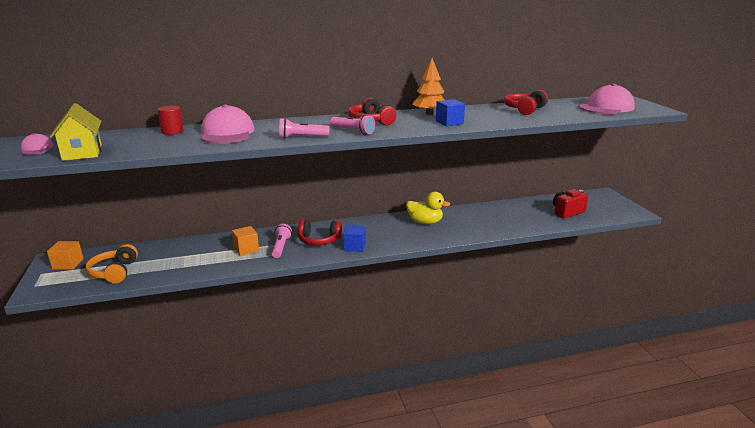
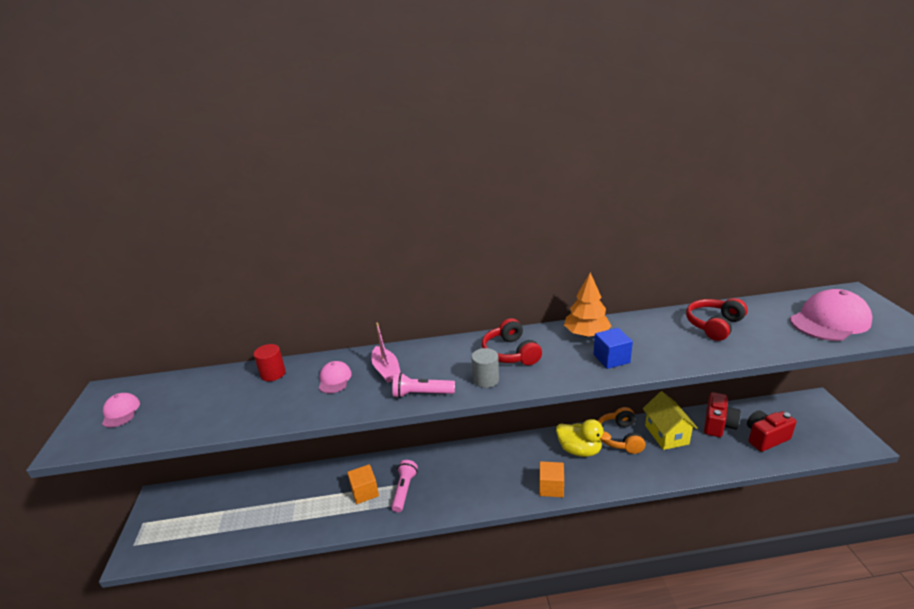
camera: 10 degrees right, 5 degrees up
orange cube [47,241,83,270] -> orange cube moved to [539,461,564,497]
yellow house [50,103,102,161] -> yellow house moved to [643,391,698,450]
orange headphones [85,244,138,284] -> orange headphones moved to [598,407,646,454]
pink cap [201,104,255,144] -> pink cap [319,361,352,393], size x0.51
red headphones [298,220,342,245] -> none
pink flashlight [330,115,375,135] -> grey cylinder [471,348,499,388]
blue cube [343,225,366,252] -> none
none -> pink boat [371,323,401,383]
none -> red camera [704,392,741,437]

